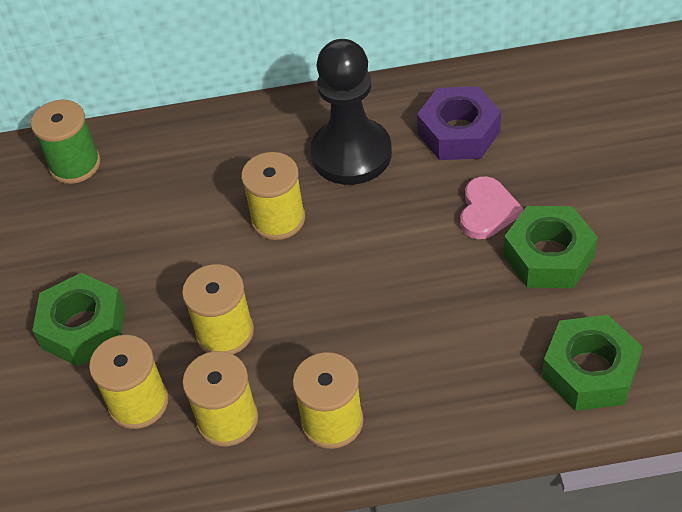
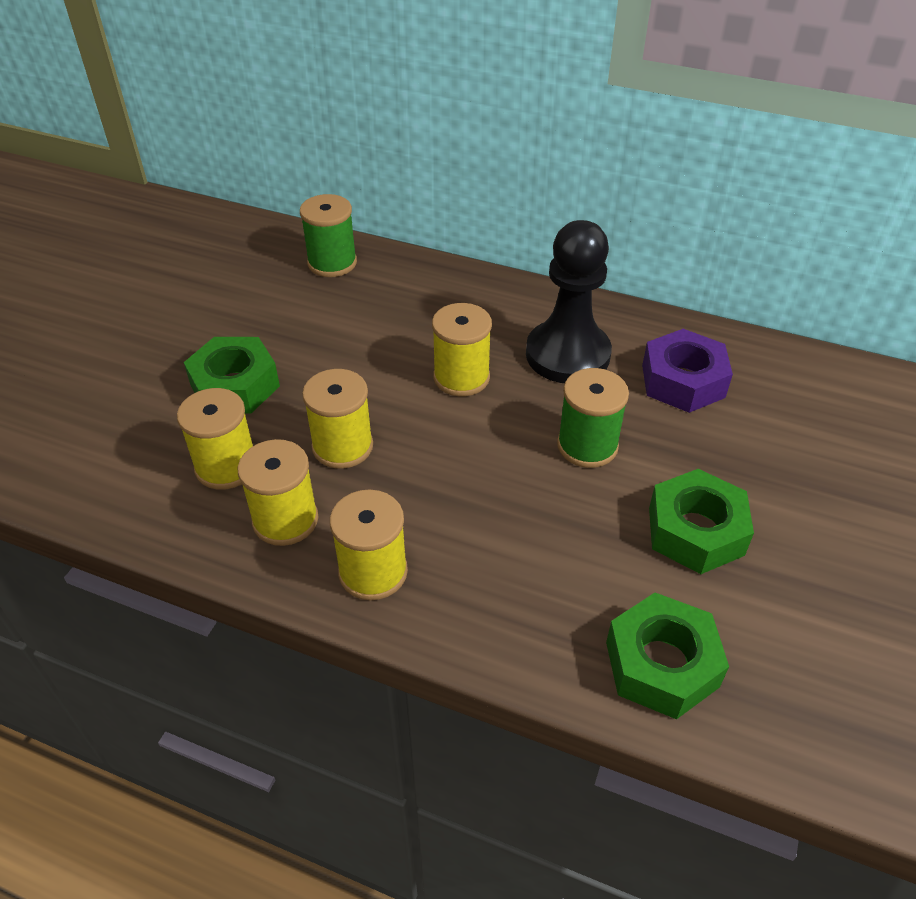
camera: 25 degrees right, 5 degrees down
pink heart [460,176,523,239] -> none
none -> green spool [557,368,629,468]

